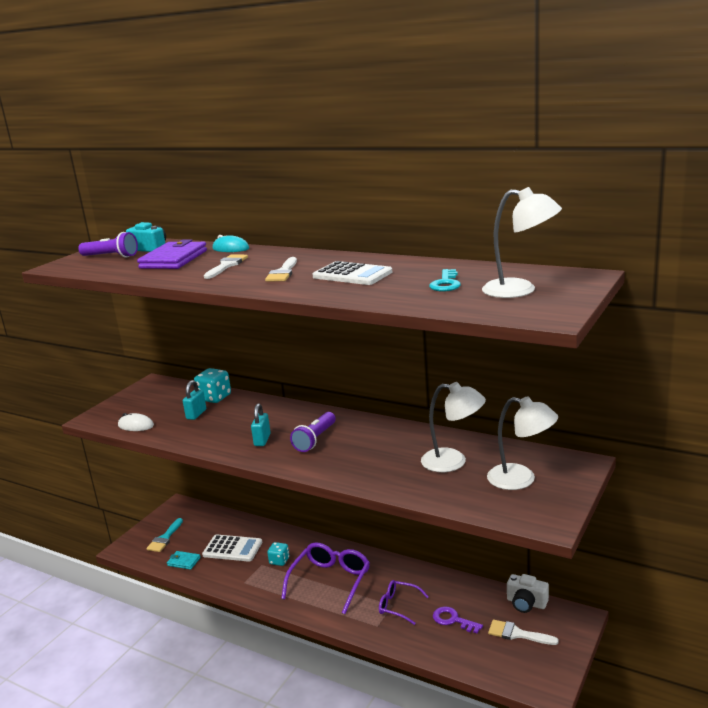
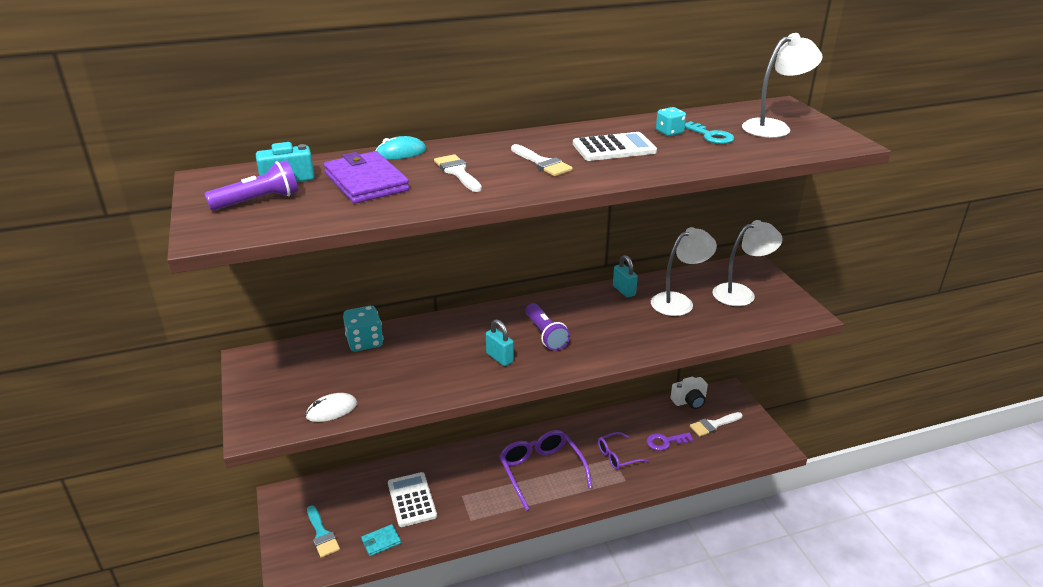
camera: 50 degrees left, 10 degrees up
turquoise padlock [183,380,206,420] -> turquoise padlock moved to [613,255,638,298]
white calculator [202,534,262,562] -> white calculator turned 75 degrees counterclockwise [388,472,437,527]
turquoise dice [267,542,289,566] -> turquoise dice moved to [656,107,686,136]

